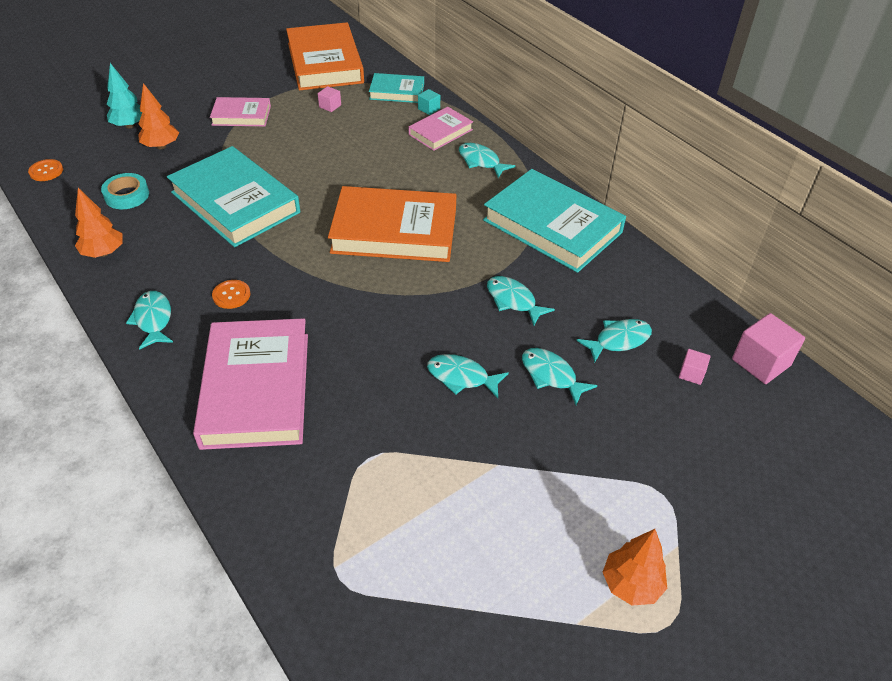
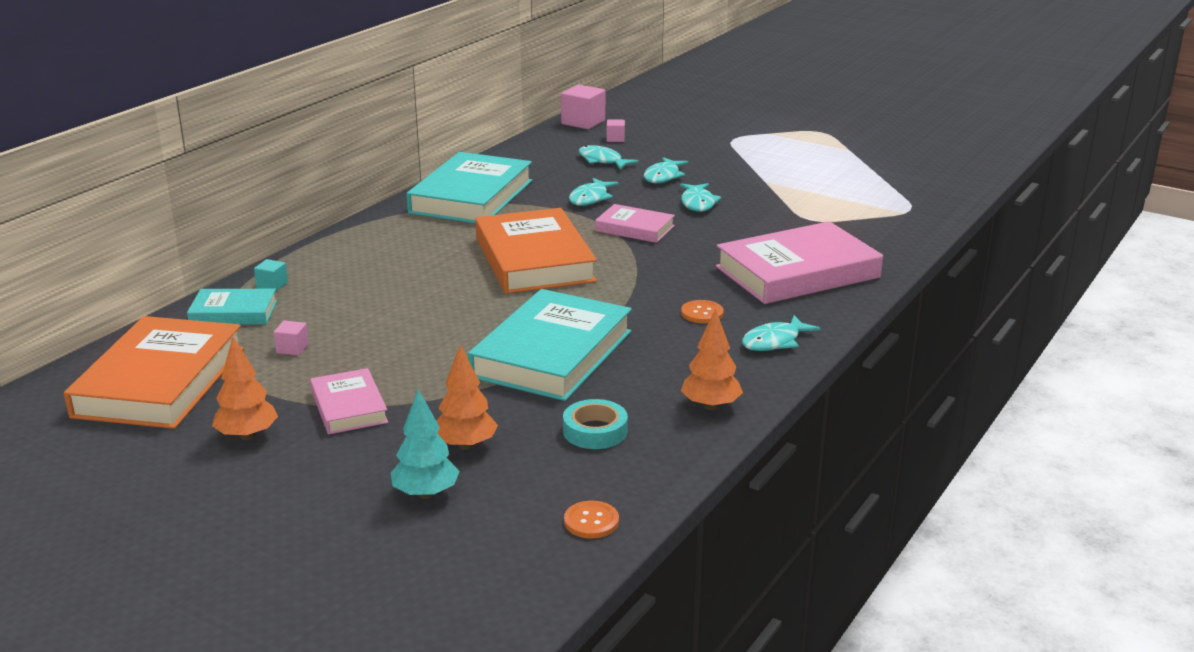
camera: 110 degrees left, 20 degrees down
orange book [286,22,364,90] -> orange book turned 45 degrees counterclockwise [64,316,244,429]
turquoise book [369,73,424,103] -> turquoise book turned 75 degrees counterclockwise [187,289,277,325]
pink book [409,107,473,151] -> pink book moved to [595,204,675,243]
turquoise fish [459,143,516,178] -> none
orange tree [603,529,667,606] -> orange tree moved to [212,337,278,440]

